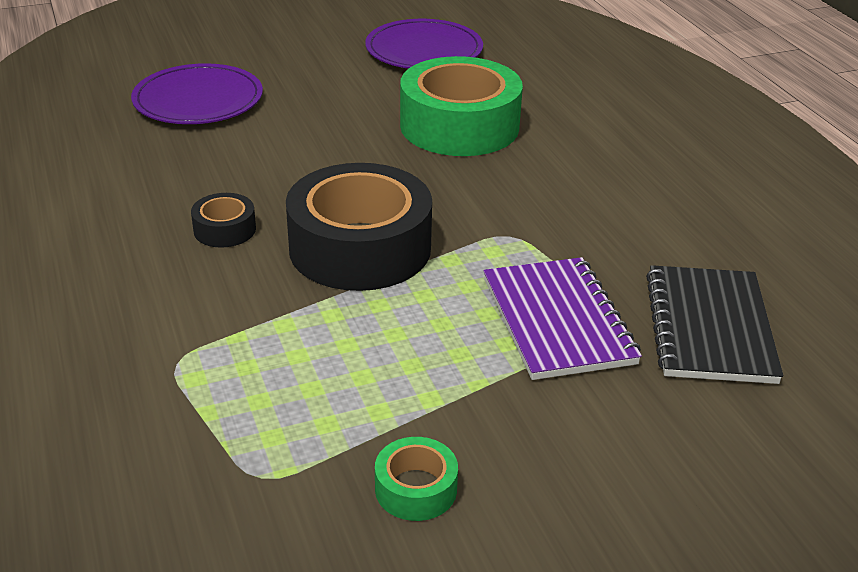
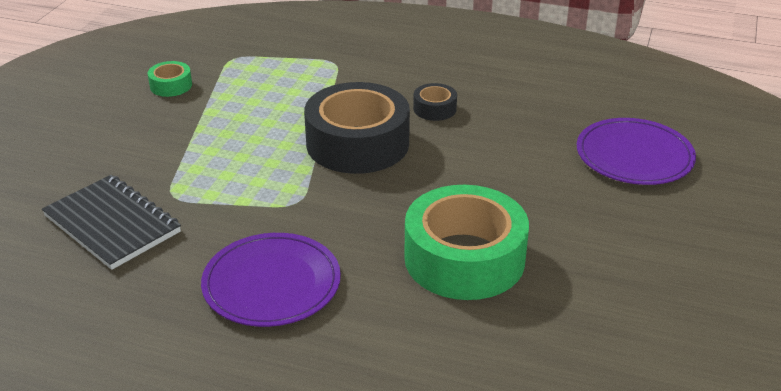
camera: 130 degrees right, 0 degrees up
purple plate [365,19,483,69] -> purple plate moved to [201,233,341,327]
purple notebook [483,257,642,380] -> none

